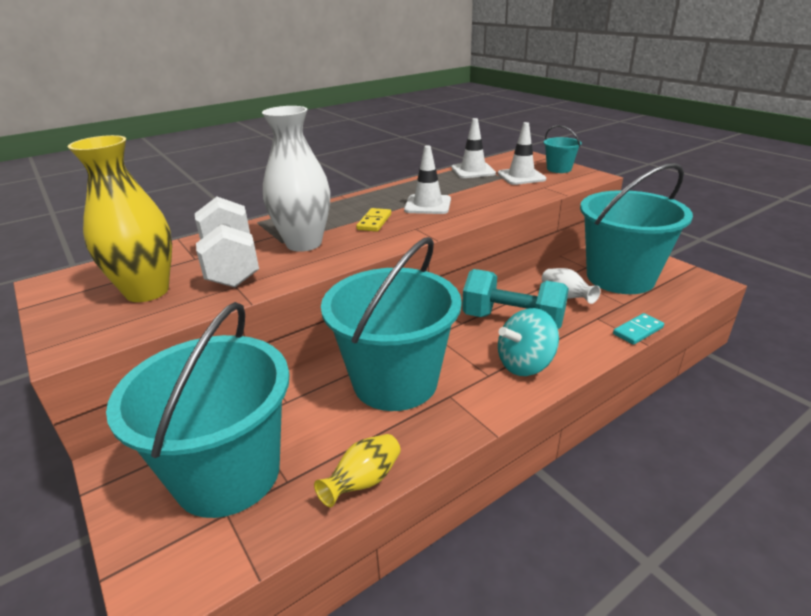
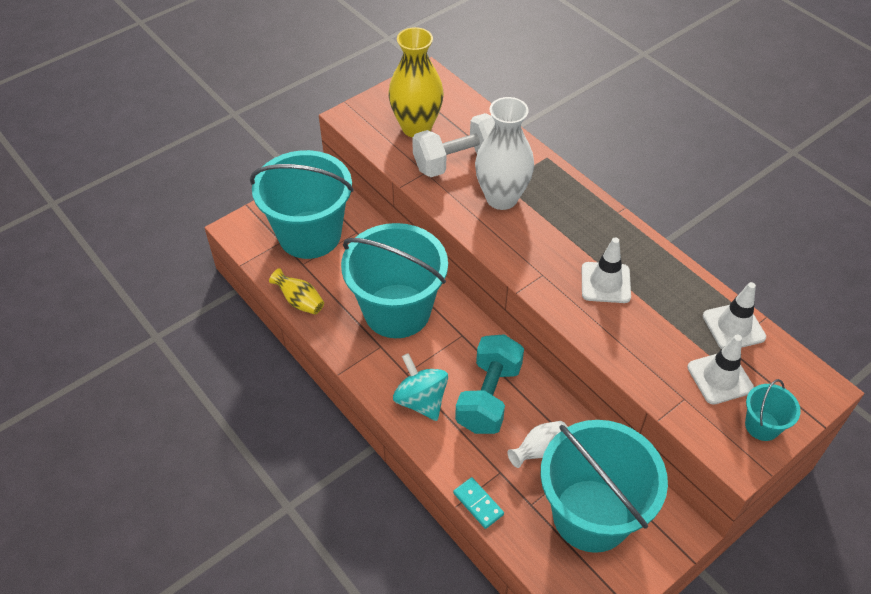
camera: 85 degrees right, 20 degrees up
yellow domino [356,208,391,232] -> none

